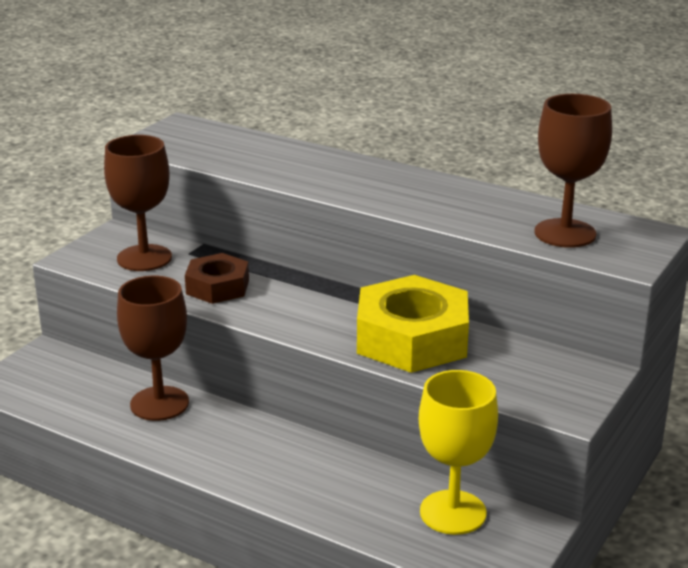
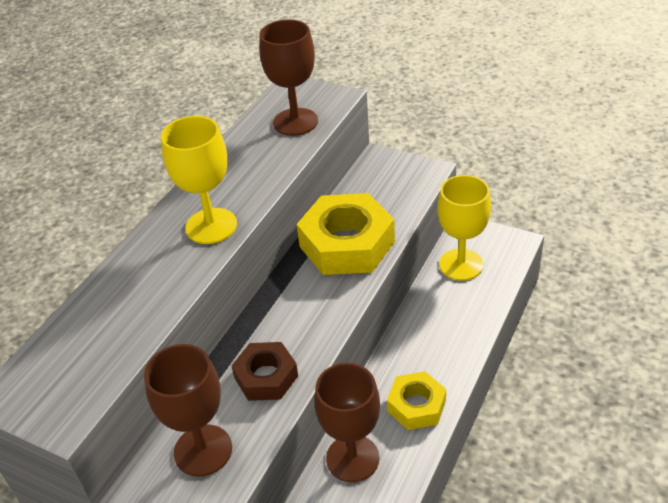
camera: 90 degrees left, 15 degrees up
none -> yellow goblet [161,116,237,244]
none -> yellow nut [387,371,446,430]

